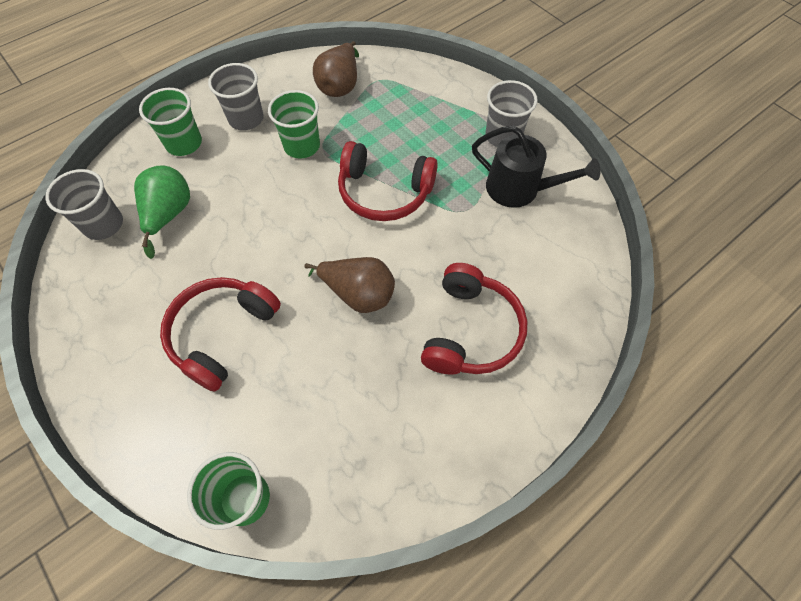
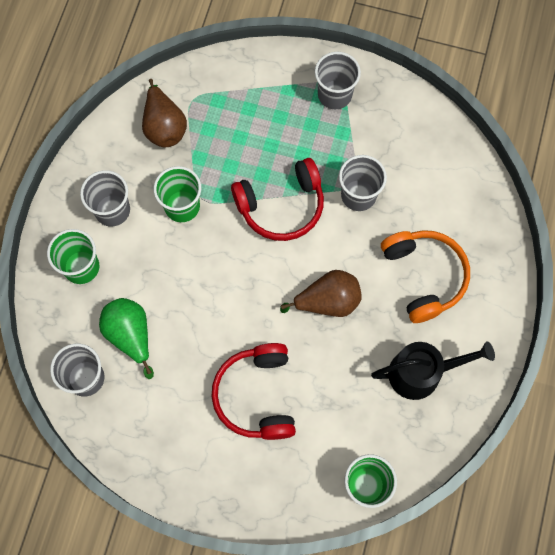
camera: 35 degrees left, 10 degrees up
red headphones [421,263,528,374] -> orange headphones [381,230,470,323]
black watering can [472,126,601,208] -> black watering can moved to [371,341,495,400]
none -> grey cup [339,155,387,211]

